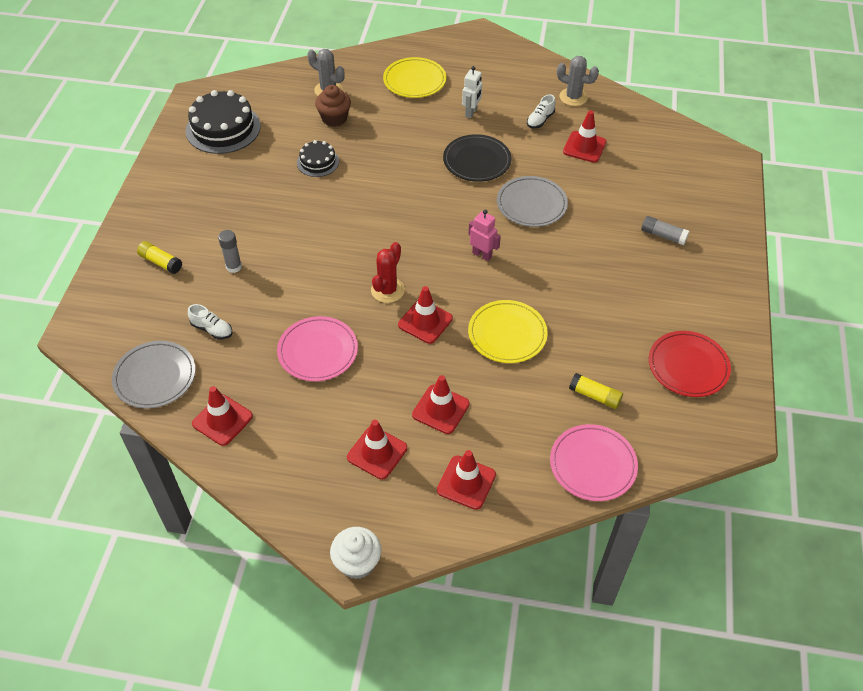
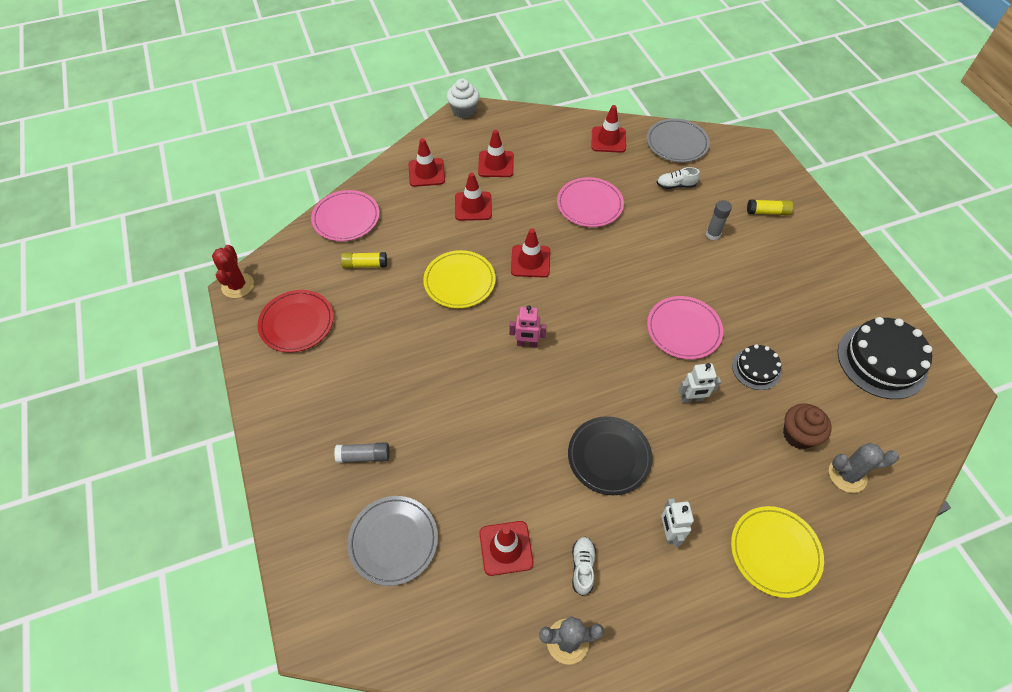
camera: 150 degrees right, 5 degrees up
red cactus [371,242,405,303] -> red cactus moved to [212,245,254,298]
grey plate [497,176,568,227] -> grey plate moved to [347,496,438,586]
none -> pink plate [647,296,723,359]
none -> white robot [678,363,721,403]

